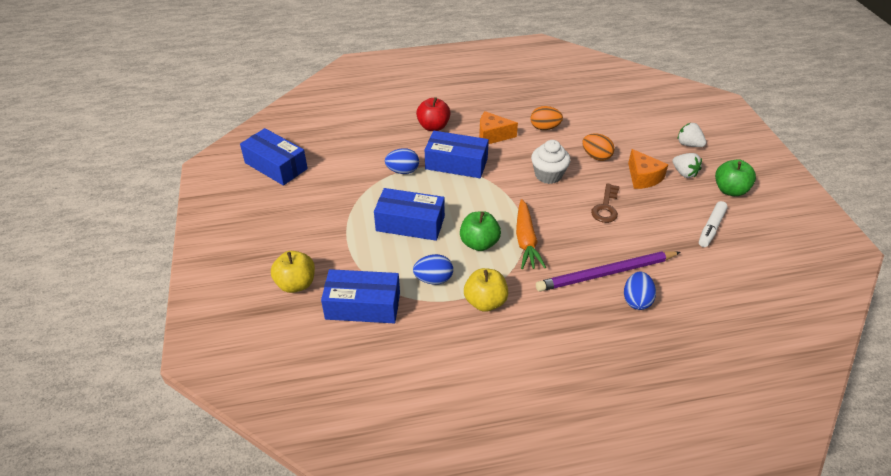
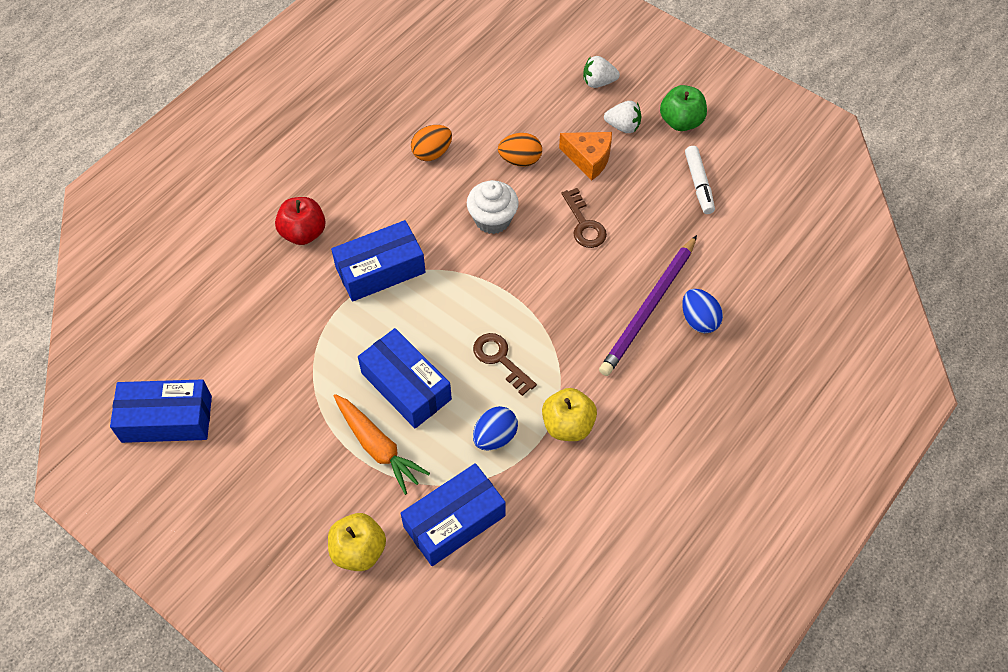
camera: 40 degrees left, 15 degrees up
blue box [374,188,445,241] -> blue box turned 75 degrees clockwise [358,328,452,429]
blue egg [385,148,419,174] -> none
green apple [460,211,501,251] -> brown key [473,333,537,396]
orange cheese [479,111,518,144] -> none
orange carrot [516,199,546,269] -> orange carrot moved to [334,394,430,495]

